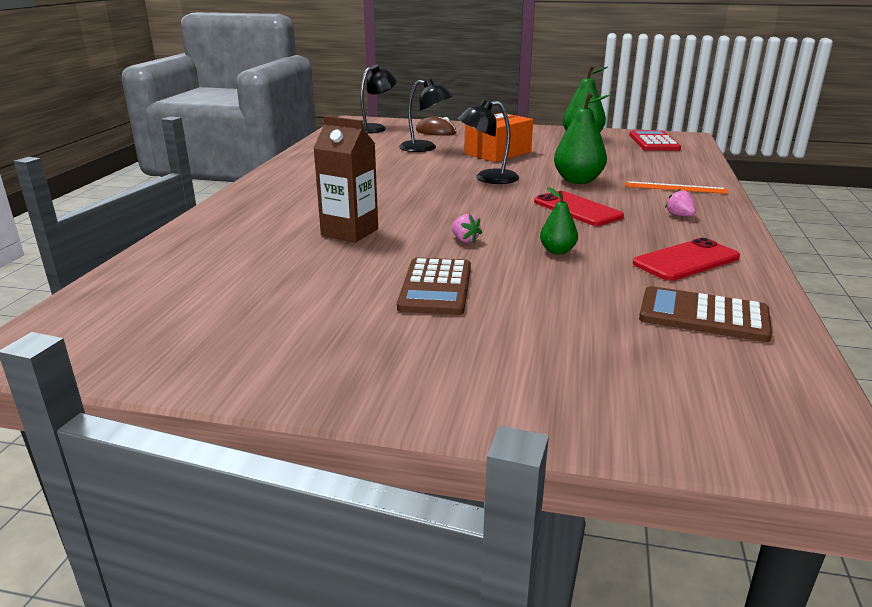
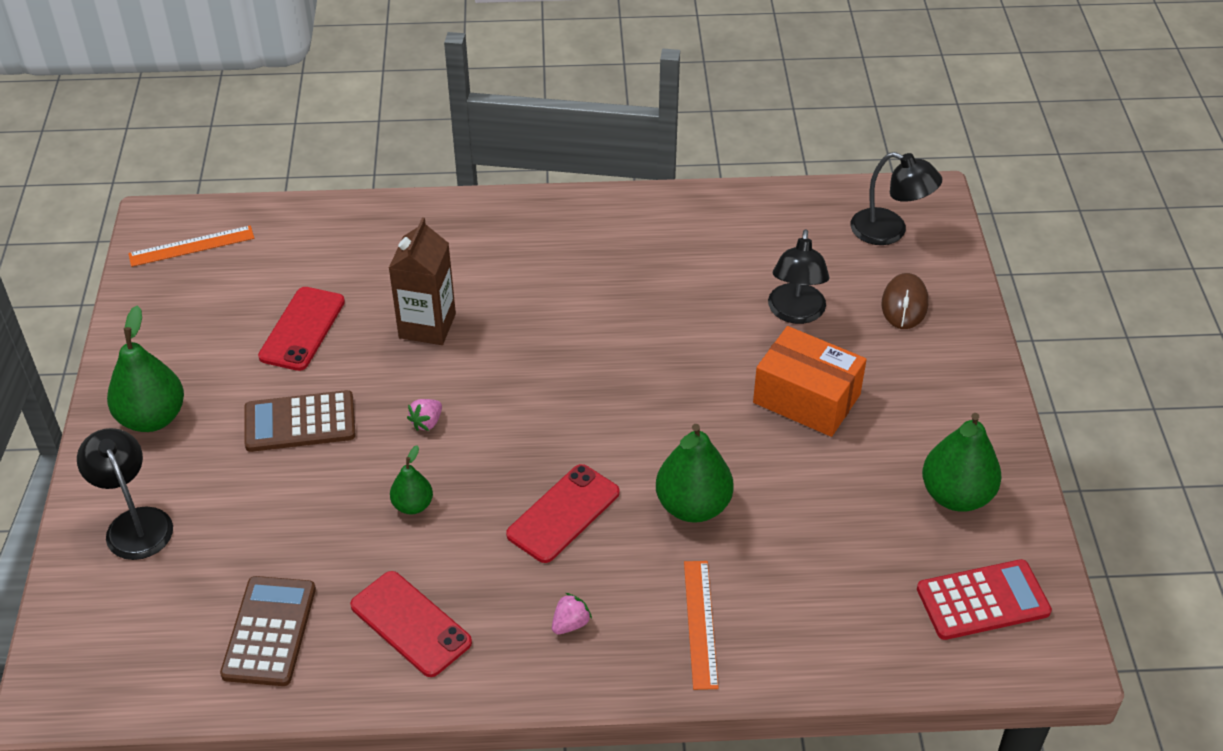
camera: 75 degrees right, 20 degrees up
black lamp [457,100,519,184] -> black lamp moved to [77,428,173,560]
none -> green pear [107,306,184,432]
none -> orange ruler [128,226,254,267]
none -> red phone [258,287,345,371]

